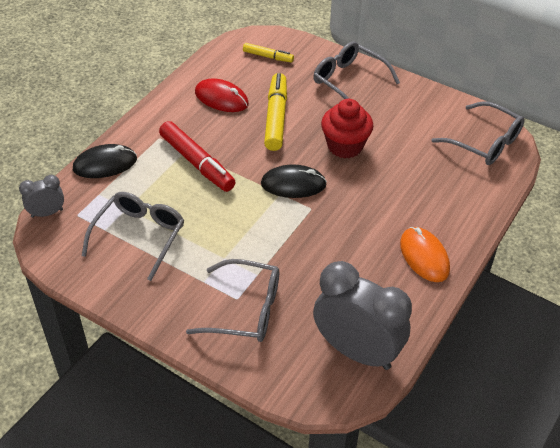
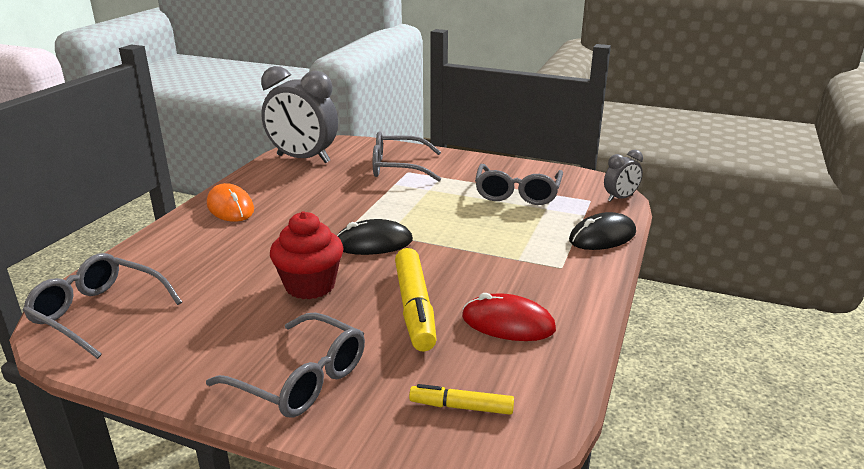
camera: 170 degrees right, 20 degrees down
red marker [159,121,236,192] -> none

